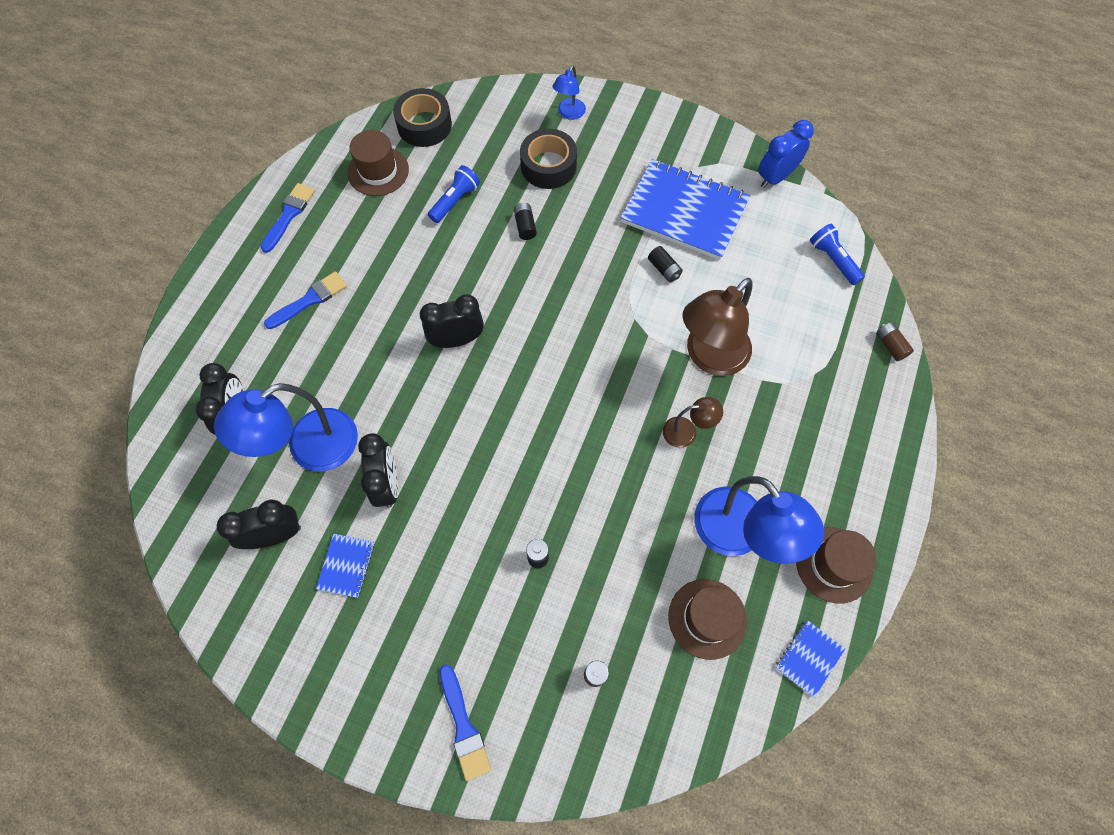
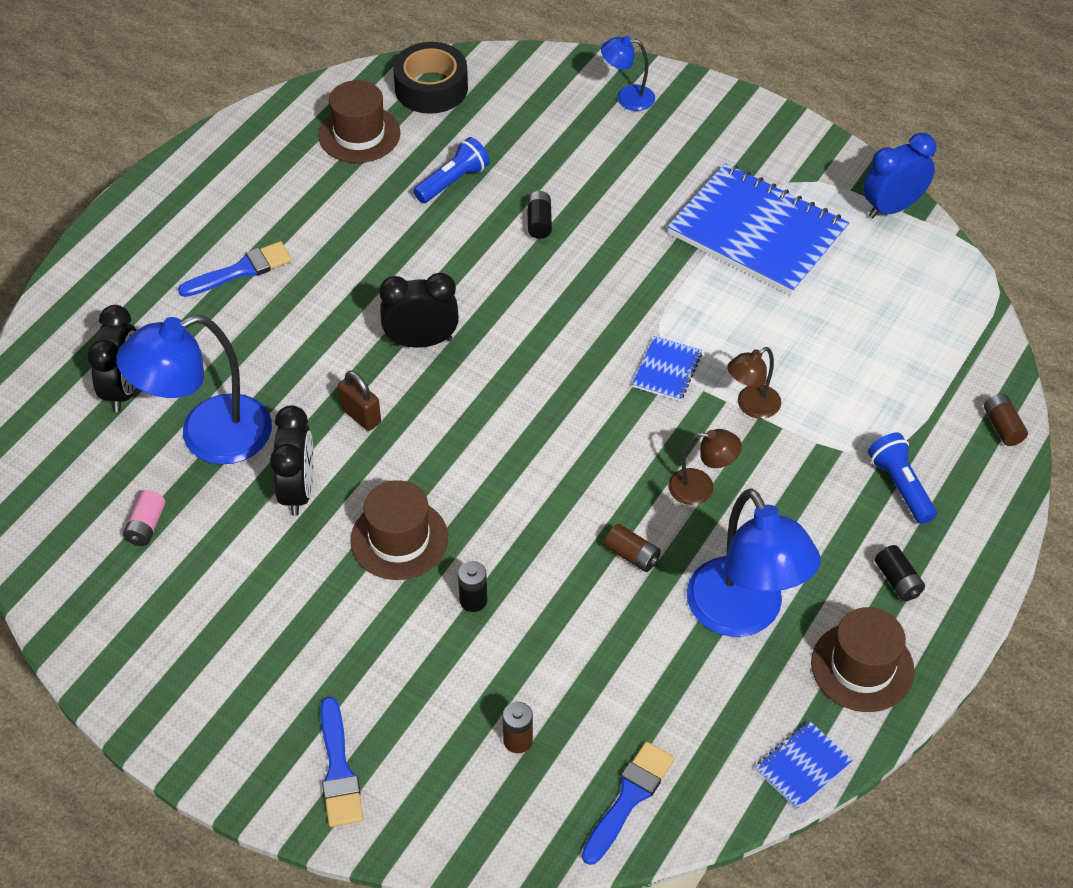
camera: 10 degrees right, 15 degrees down
black clock [217,500,301,549] -> pink battery [123,490,166,546]
blue brush [261,183,315,253] -> blue brush moved to [582,742,674,865]
blue notebook [316,534,374,598] -> blue notebook moved to [632,336,702,401]
black tape [520,129,577,189] -> none
blue lamp [553,65,586,120] -> blue lamp turned 60 degrees clockwise [601,36,655,111]
black battery [648,246,683,282] -> black battery moved to [875,545,925,601]
brown hat [668,579,747,660] -> brown hat moved to [350,480,448,580]
brown lamp [682,278,753,376] -> brown lamp [727,347,781,419], size x0.50
blue flashlight [810,224,865,285] -> blue flashlight moved to [868,433,937,524]
none -> brown padlock [338,371,381,431]
none -> brown battery [604,524,661,572]

